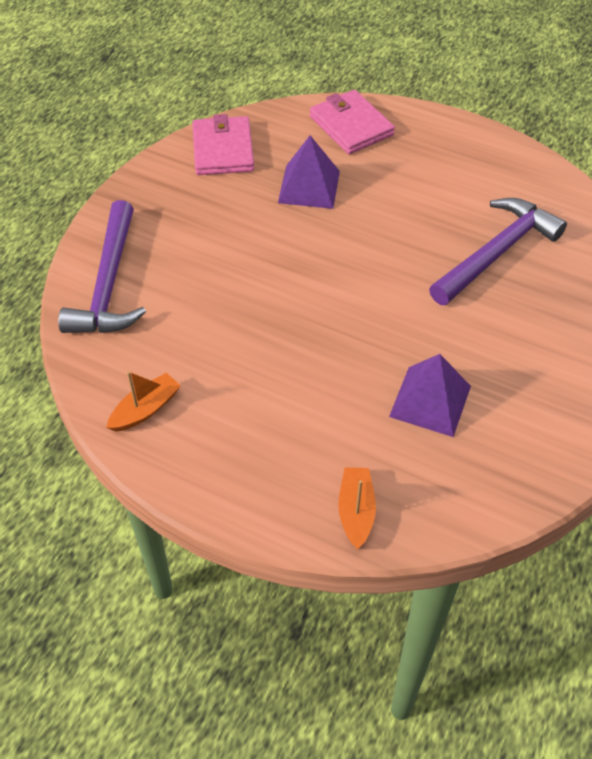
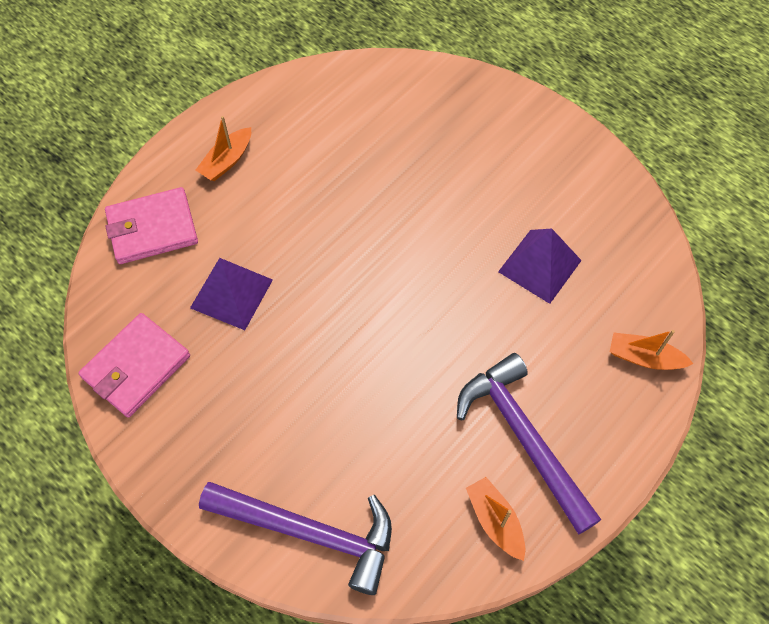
camera: 75 degrees left, 10 degrees up
pink wallet [192,114,254,175] -> pink wallet turned 60 degrees counterclockwise [79,313,190,418]
purple hammer [429,198,567,305] -> purple hammer moved to [457,353,601,534]
none -> orange boat [196,116,251,181]

